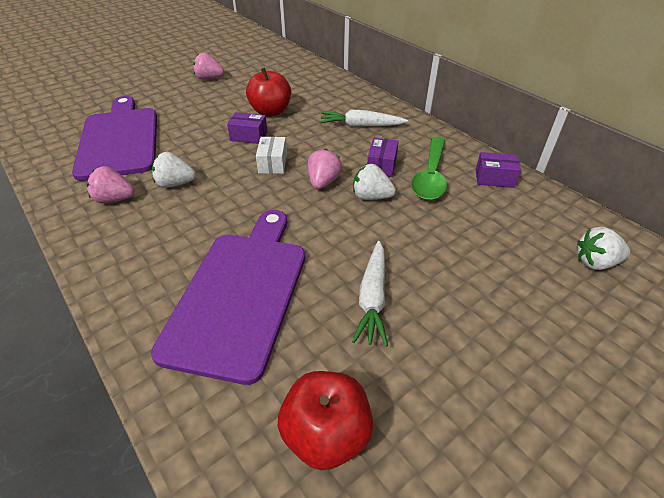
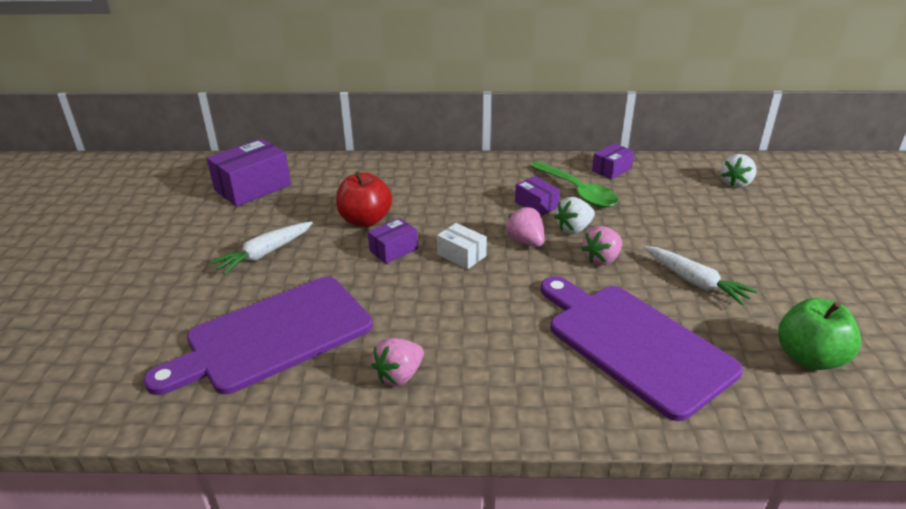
camera: 50 degrees left, 10 degrees down
purple cutting board [72,96,157,181] -> purple cutting board turned 60 degrees counterclockwise [144,277,373,395]
white strawberry [152,152,196,188] -> none
pink strawberry [193,53,224,80] -> pink strawberry moved to [581,226,622,265]
red apple [278,371,373,470] -> green apple [778,298,861,370]
white carrot [320,110,408,127] -> white carrot moved to [210,222,313,275]
none -> purple box [207,138,291,207]

